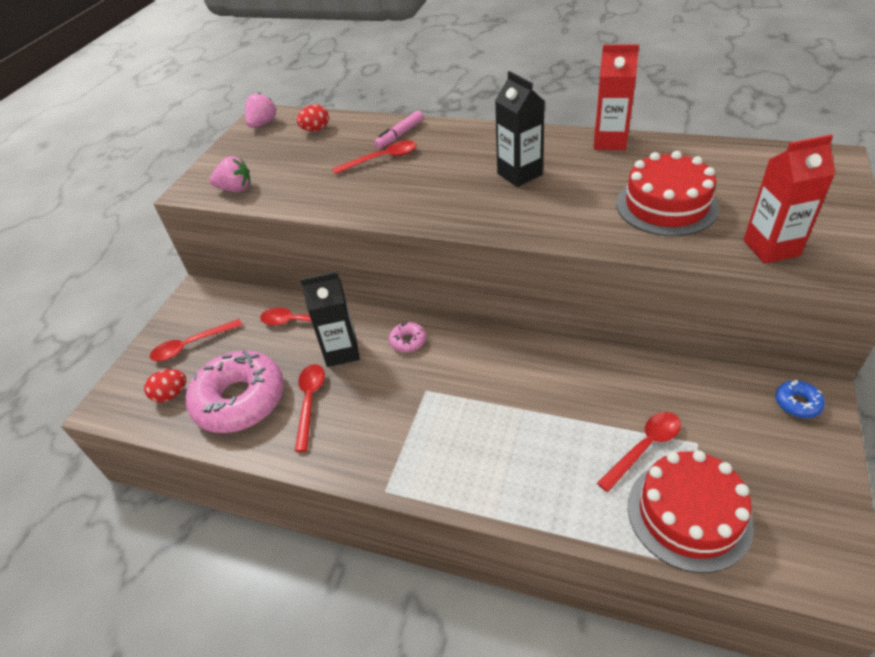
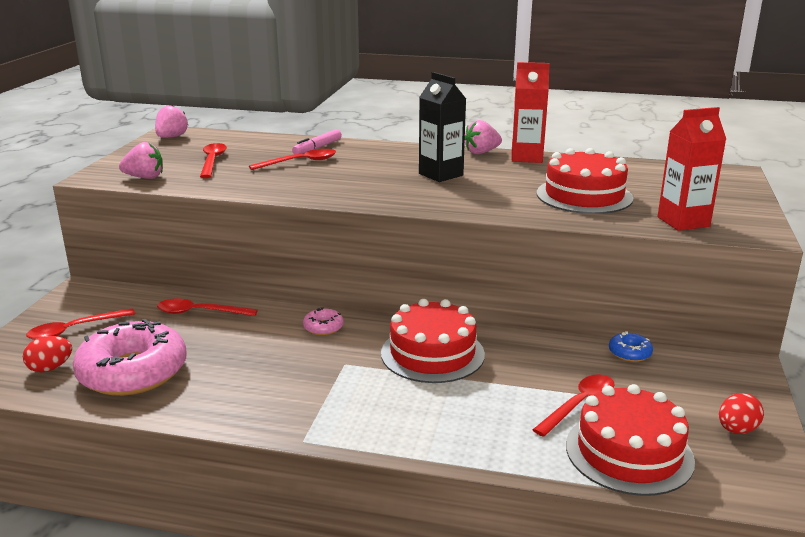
camera: 10 degrees left, 20 degrees down
red spoon [295,364,325,452] -> red spoon moved to [200,143,227,178]
red egg [297,104,329,131] -> red egg moved to [719,393,764,434]
black carton [300,271,360,367] -> none
blue donut [775,380,825,418] -> blue donut moved to [609,331,653,362]
none -> red cake [381,299,485,383]
none -> pink strawberry [465,120,502,154]

